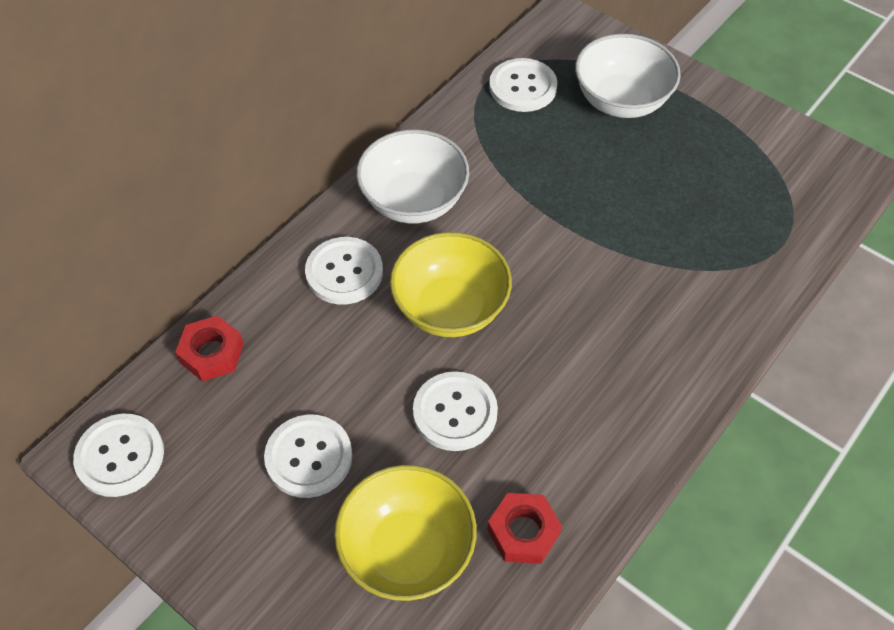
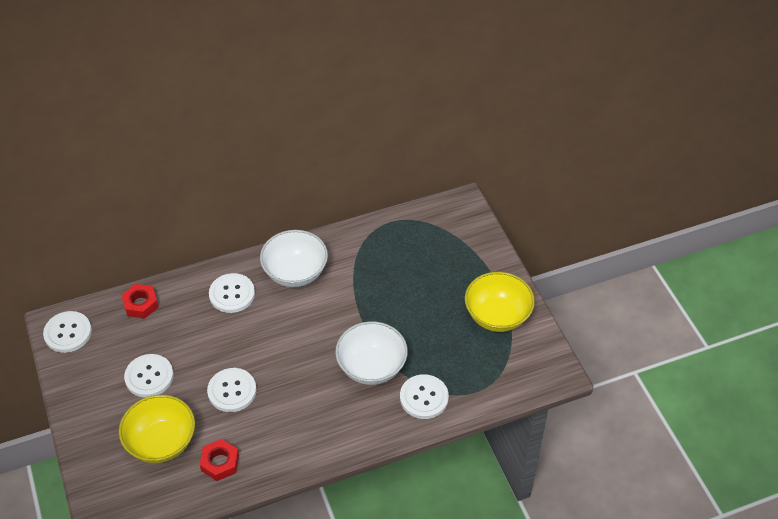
camera: 30 degrees right, 5 degrees down
yellow bowl [390,232,512,337] -> yellow bowl moved to [465,272,535,332]
white button [489,58,557,112] -> white button moved to [400,374,449,419]
white bowl [575,34,681,118] -> white bowl moved to [335,321,408,385]

